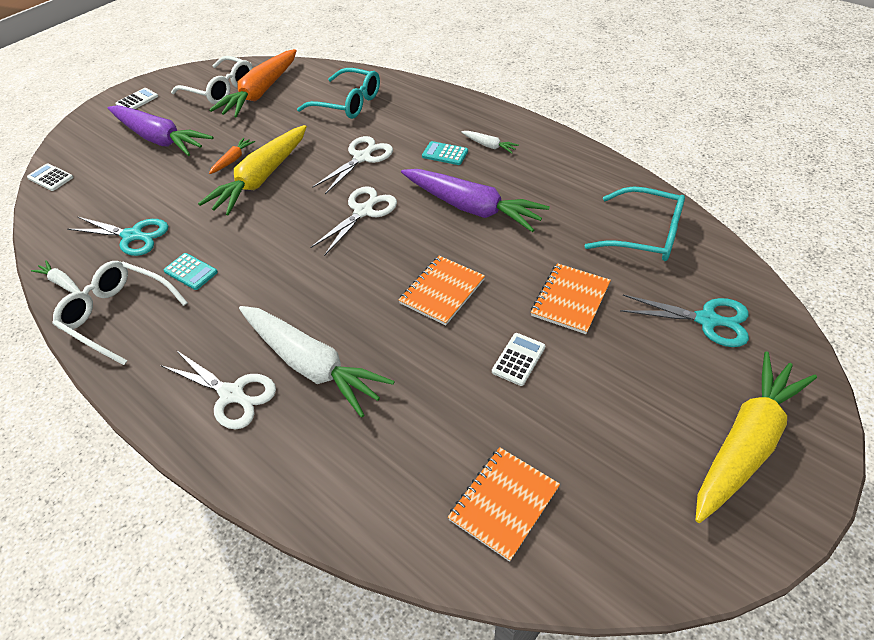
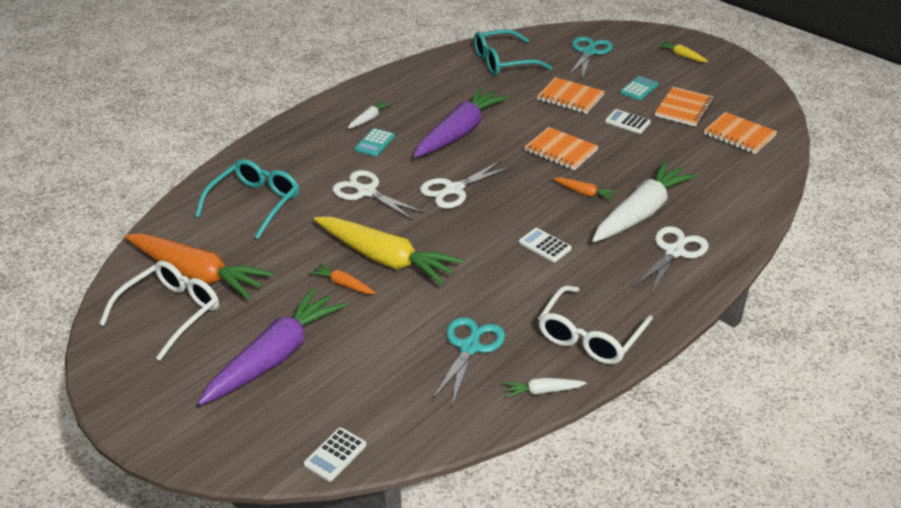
camera: 90 degrees left, 10 degrees down
white carrot [31,260,80,293] -> white carrot turned 45 degrees clockwise [503,378,587,398]
white calculator [115,88,158,109] -> white calculator moved to [519,228,572,262]
turquoise calculator [164,253,218,290] -> turquoise calculator moved to [620,76,658,100]
white scissors [310,186,397,256] -> white scissors turned 75 degrees counterclockwise [420,161,511,209]
turquoise glasses [585,186,685,261] -> turquoise glasses turned 135 degrees counterclockwise [474,29,552,75]
yellow carrot [696,351,817,523] -> yellow carrot [658,41,708,62], size x0.43
none -> orange carrot [553,177,617,201]
none -> orange notebook [655,87,714,127]

